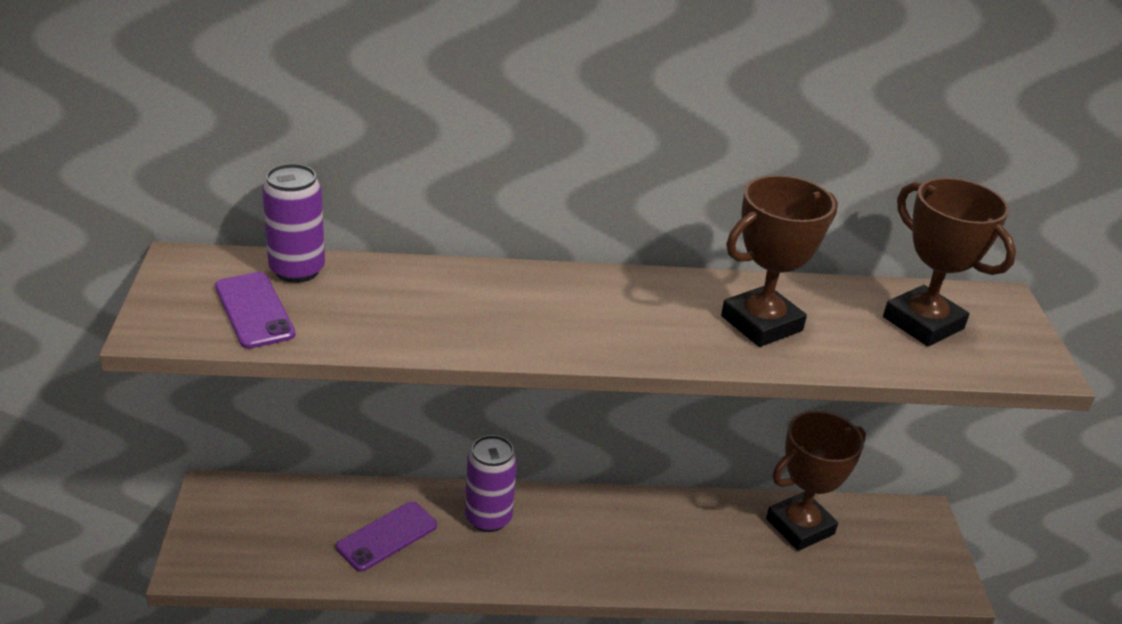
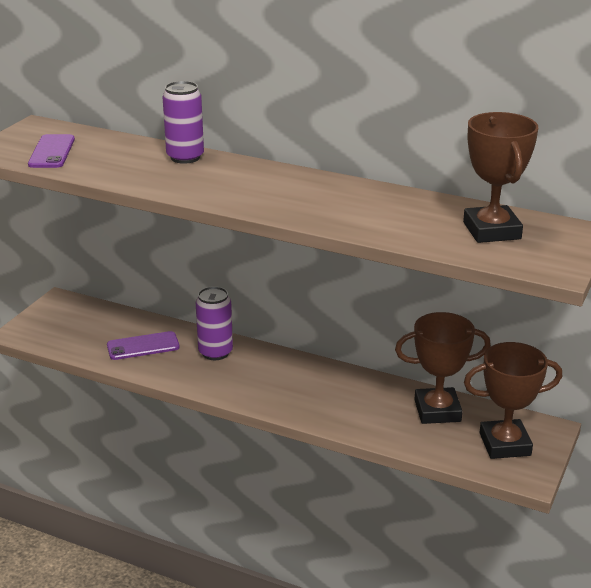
camera: 30 degrees right, 5 degrees down
purple can [262,164,325,283] -> purple can moved to [163,81,204,164]
brown trophy [721,175,838,347] -> brown trophy moved to [464,342,562,459]

